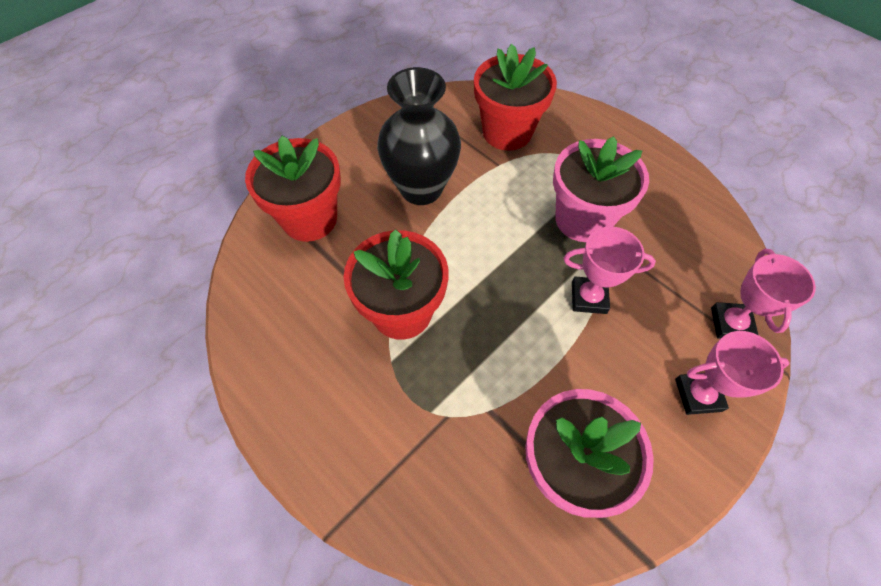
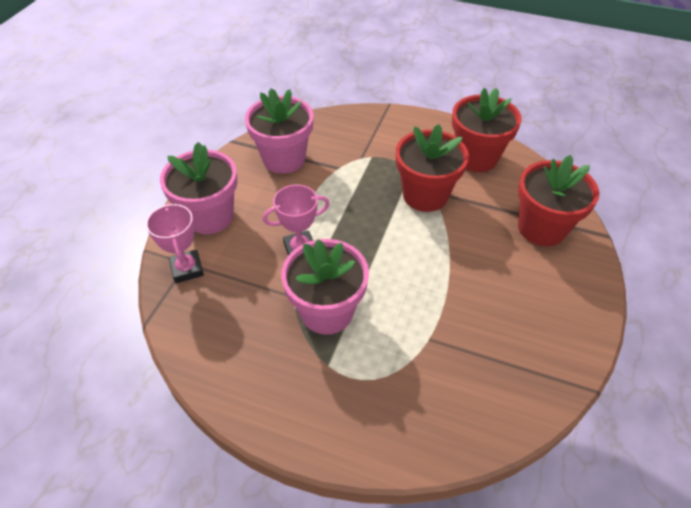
camera: 155 degrees right, 10 degrees down
black vase [377,67,461,205] -> none
red flower pot [474,44,557,151] -> red flower pot moved to [452,88,522,172]
pink trophy [675,331,790,415] -> pink flower pot [160,142,237,234]

